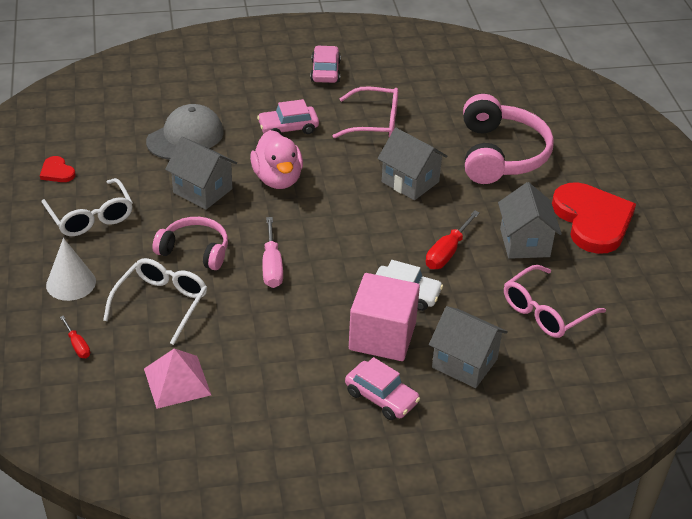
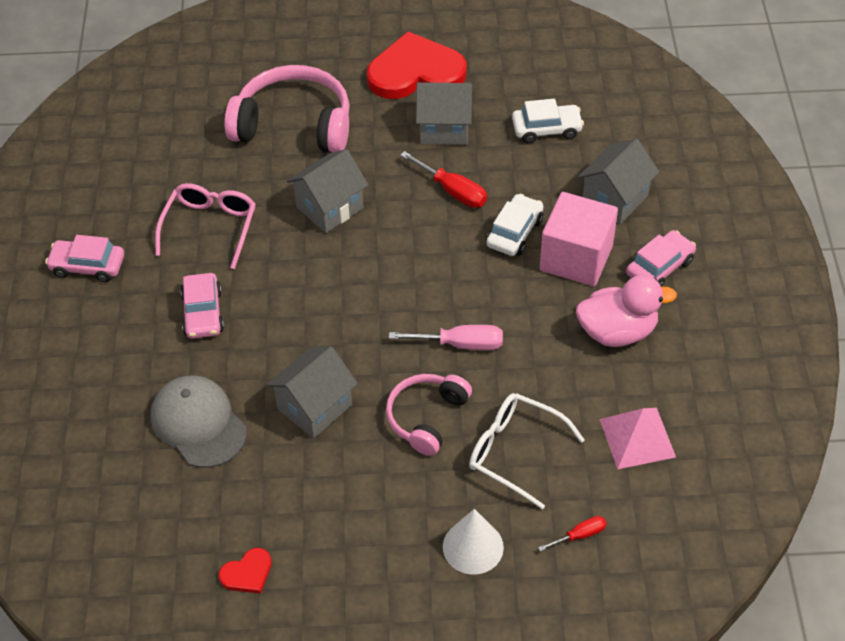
camera: 80 degrees left, 10 degrees up
white glasses [42,178,133,236] -> none
pink duck [250,130,303,189] -> pink duck moved to [576,275,677,347]
pink glasses [504,265,606,338] -> white car [512,99,584,143]

